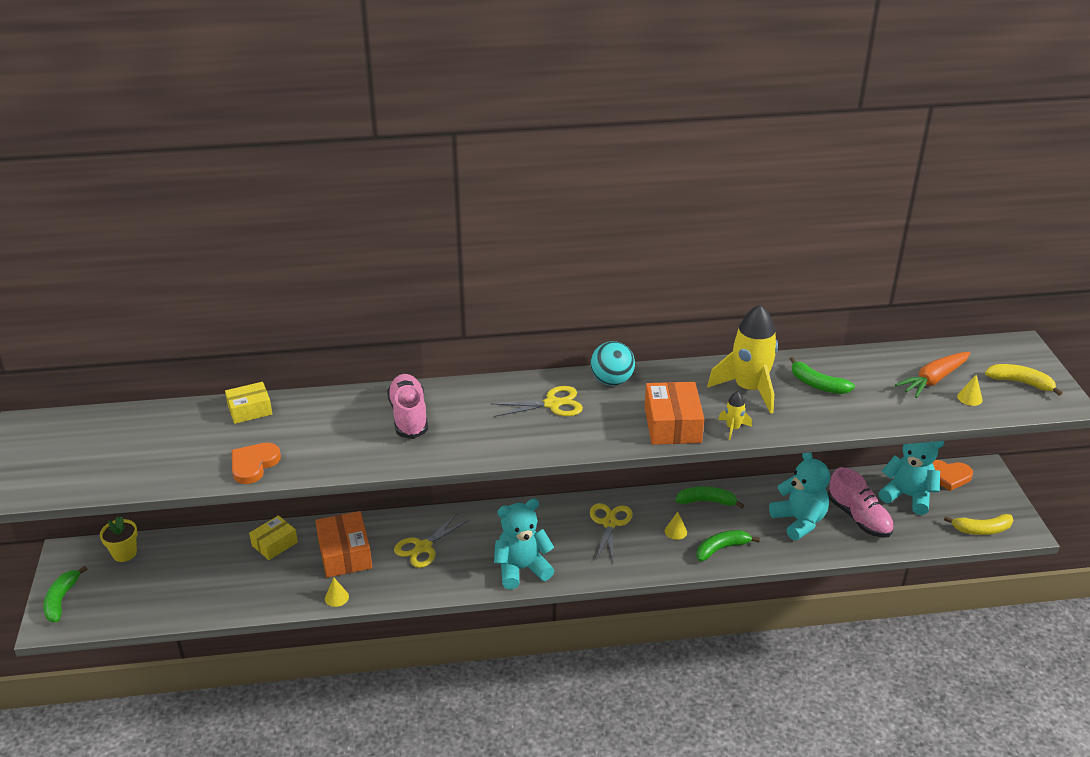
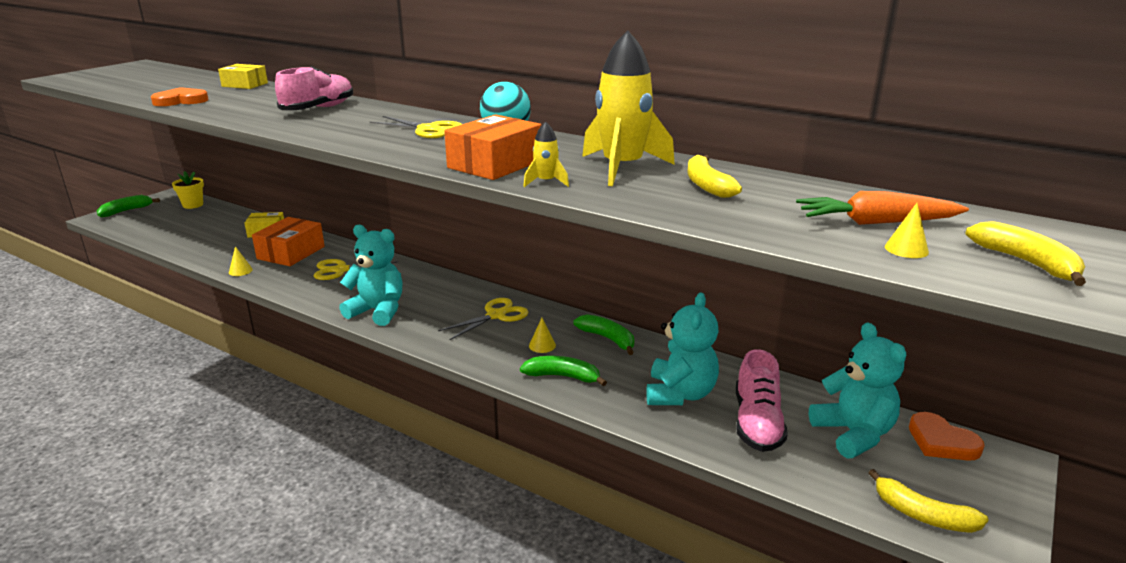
camera: 40 degrees right, 10 degrees down
green banana [790,357,855,394] -> yellow banana [687,155,742,198]

